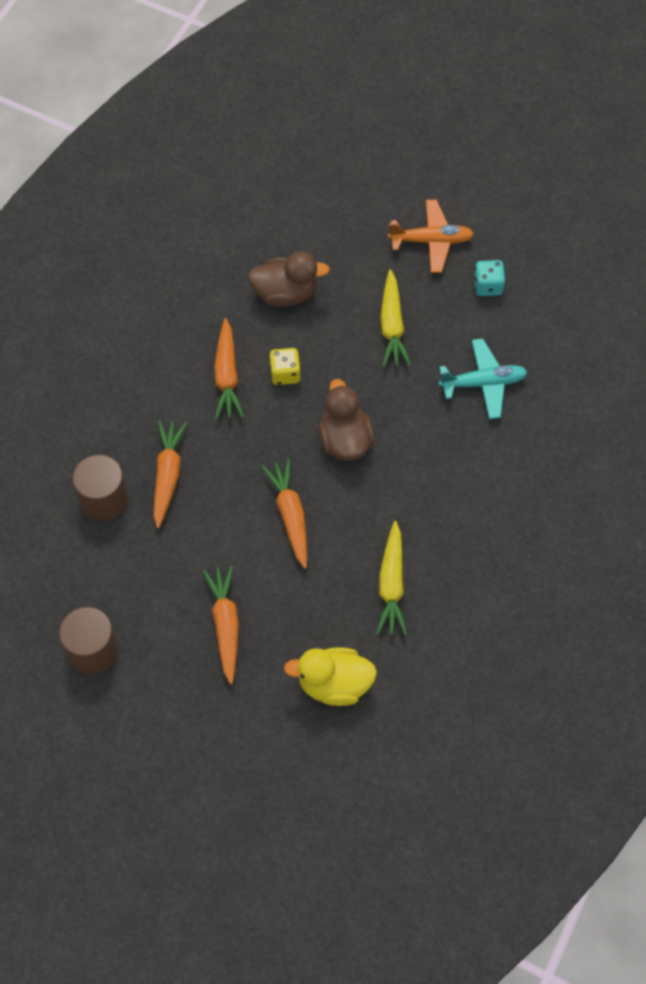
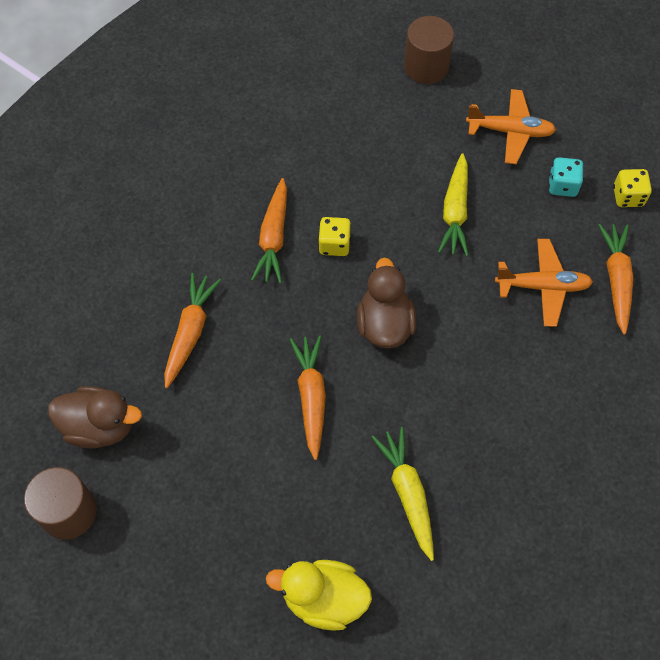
camera: 10 degrees right, 0 degrees up
brown cylinder [72,455,128,521] -> brown cylinder moved to [404,16,454,84]
orange carrot [203,566,239,684] -> orange carrot moved to [598,224,633,335]
brown duck [248,251,330,307] -> brown duck moved to [48,386,142,449]
yellow carrot [376,521,407,636] -> yellow carrot turned 150 degrees clockwise [371,427,434,561]
turquoise plane [439,338,527,419] -> orange plane [495,239,593,327]
none -> yellow dice [613,169,652,207]

